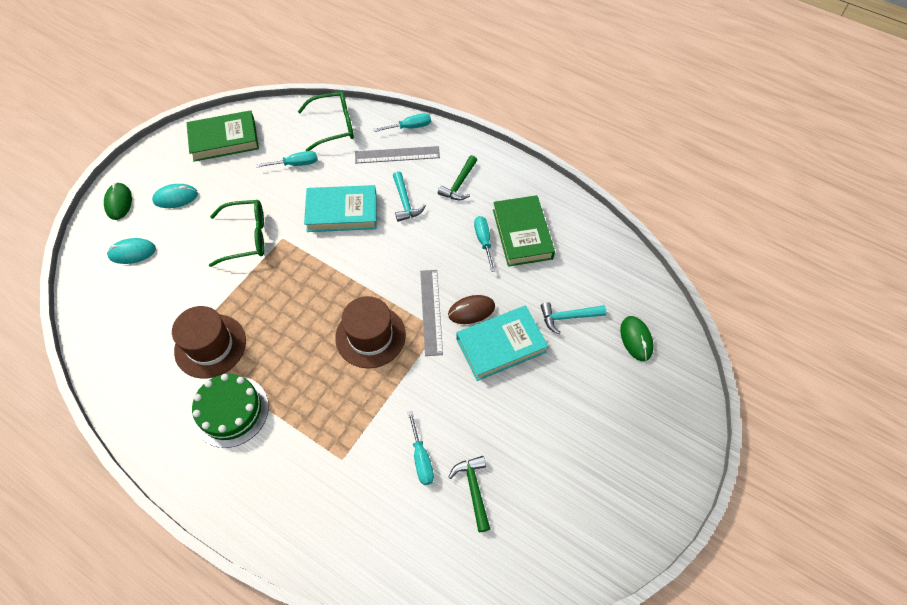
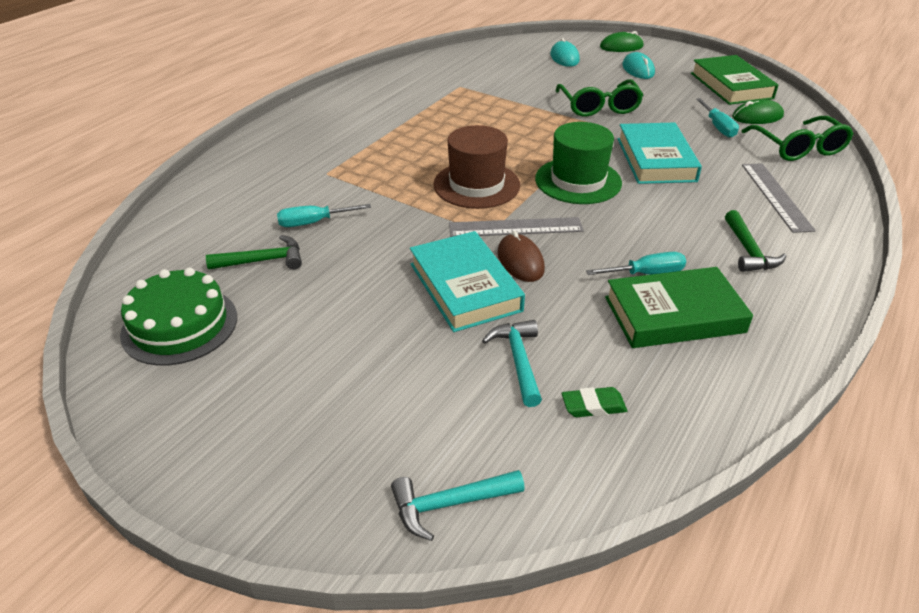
camera: 90 degrees right, 20 degrees down
brown hat [172,306,246,378] -> none
green cake [192,374,269,448] -> green cake moved to [120,268,237,366]
turquoise screwdriver [374,113,431,132] -> none
turquoise hammer [393,171,426,222] -> turquoise hammer moved to [391,470,525,541]
green hammer [438,155,477,200] -> green hammer turned 120 degrees counterclockwise [725,210,786,272]
green mouse [620,316,654,361] -> green mouse moved to [732,99,784,124]
none -> green hat [535,122,622,204]
none -> green eraser [562,387,627,417]

